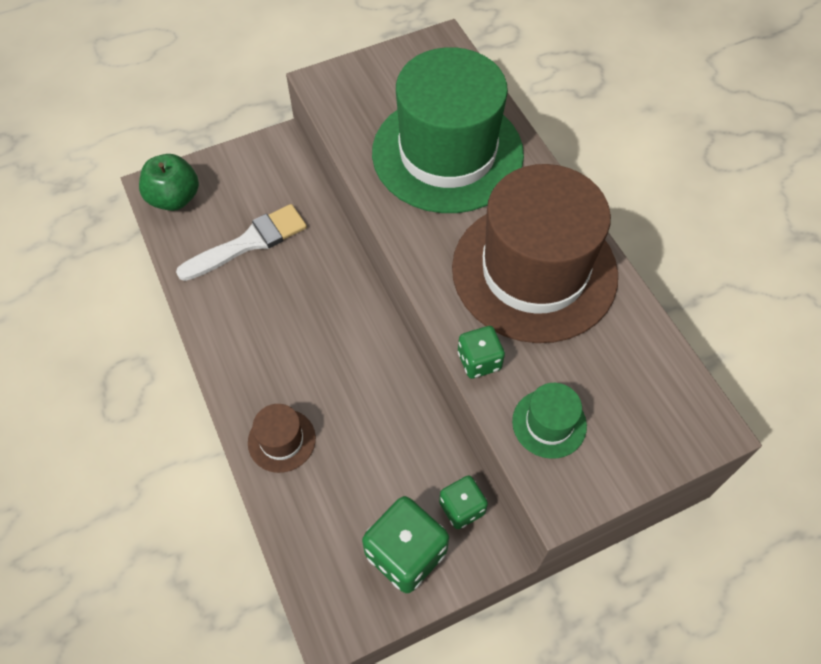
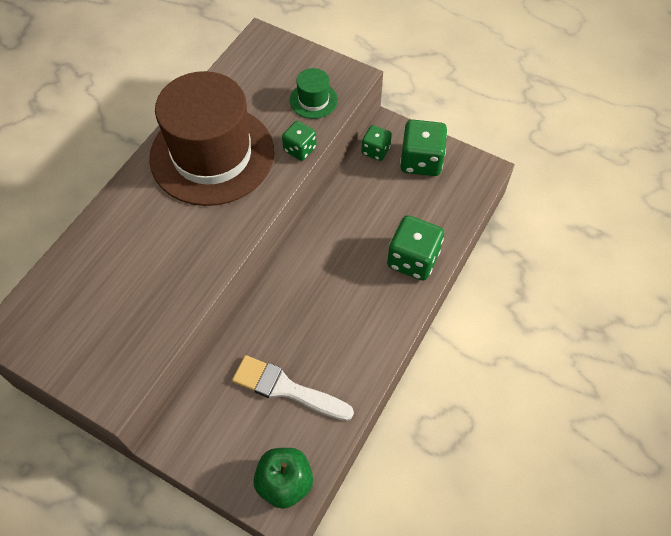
camera: 125 degrees left, 0 degrees up
brown hat [248,404,316,473] -> green dice [387,215,444,281]
green hat [372,47,524,213] -> none

